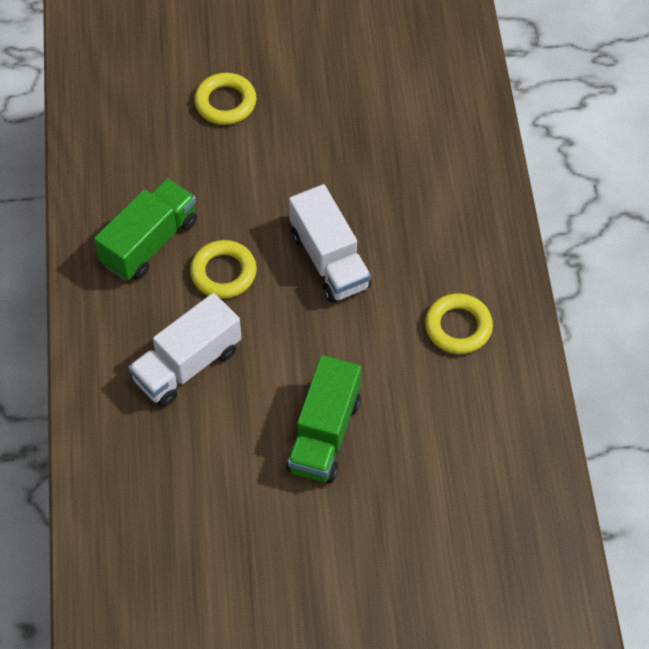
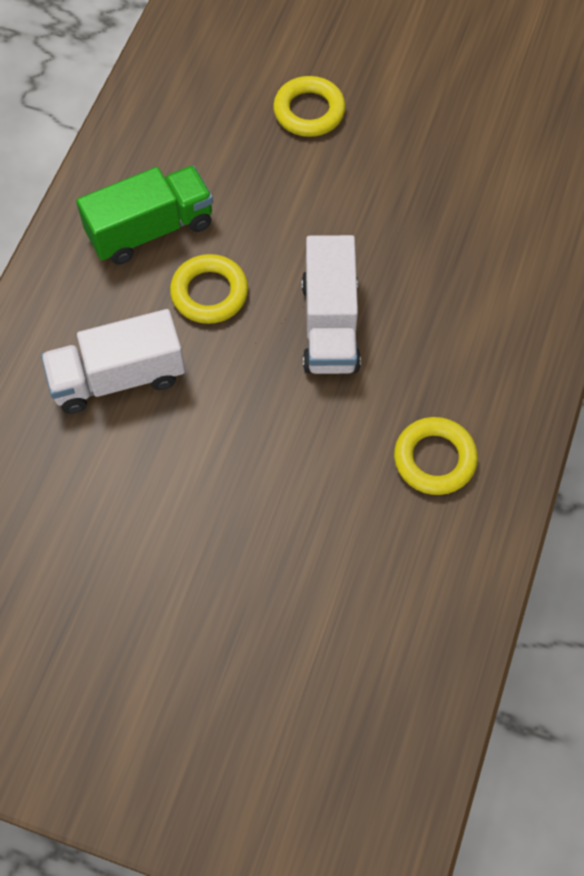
camera: 25 degrees right, 5 degrees up
green truck [286,355,361,483] -> none

